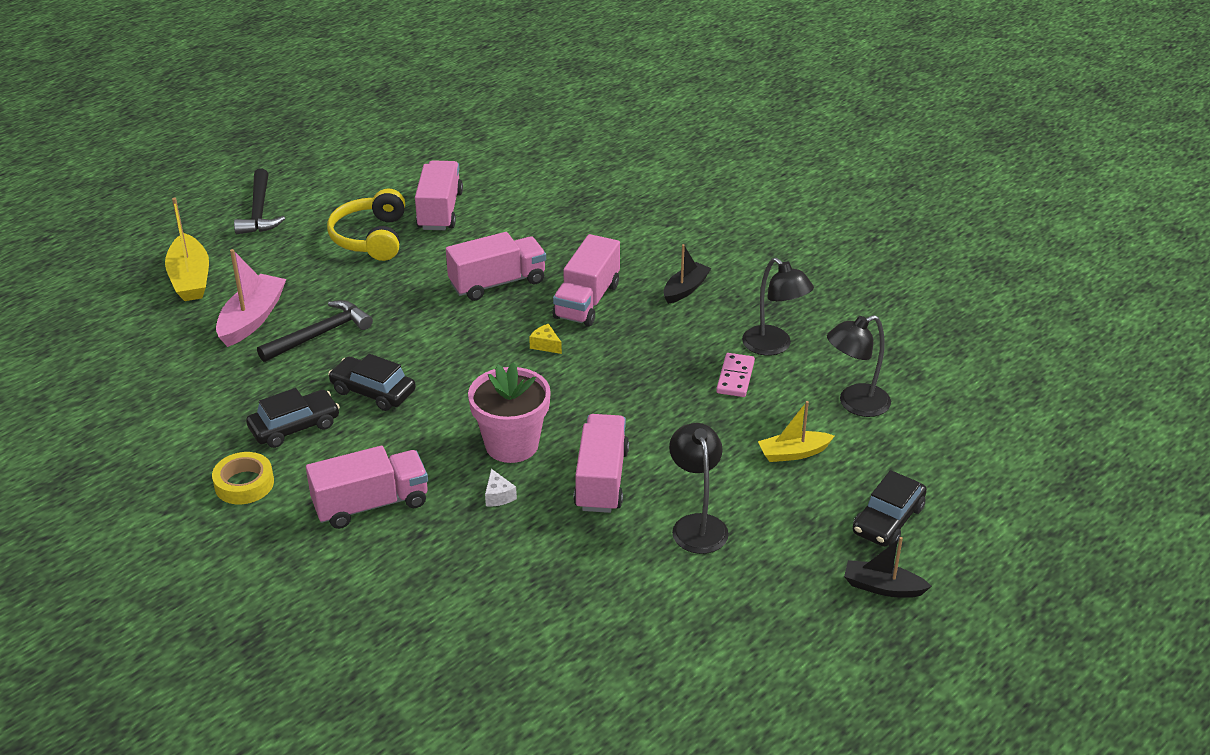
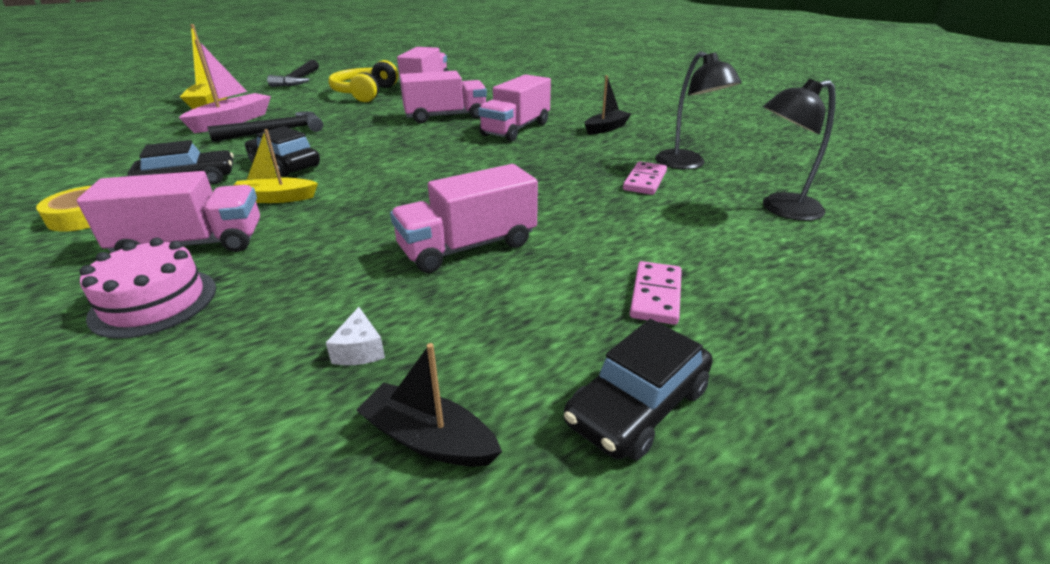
camera: 10 degrees right, 5 degrees down
pink flower pot [468,362,551,463] -> none
white cheese [485,469,517,506] -> white cheese moved to [326,307,385,365]
yellow cheese [529,324,562,354] -> none
pink truck [574,414,629,513] -> pink truck turned 135 degrees counterclockwise [390,164,538,273]
black lamp [669,423,729,554] -> none
yellow boat [758,401,834,462] -> yellow boat moved to [233,129,318,203]
black boat [844,537,932,598] -> black boat moved to [356,343,502,467]
black car [853,470,927,547] -> black car moved to [564,319,713,461]
none -> pink cake [80,238,216,339]
none -> pink domino [630,261,682,325]

